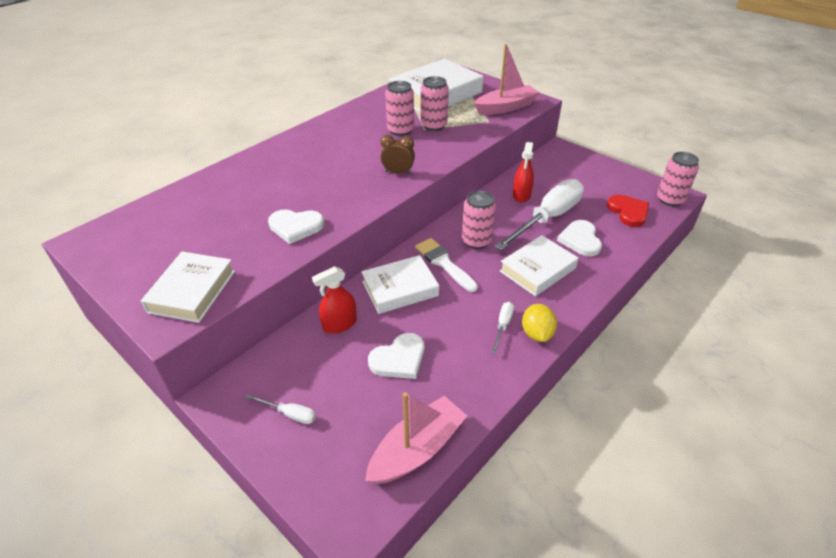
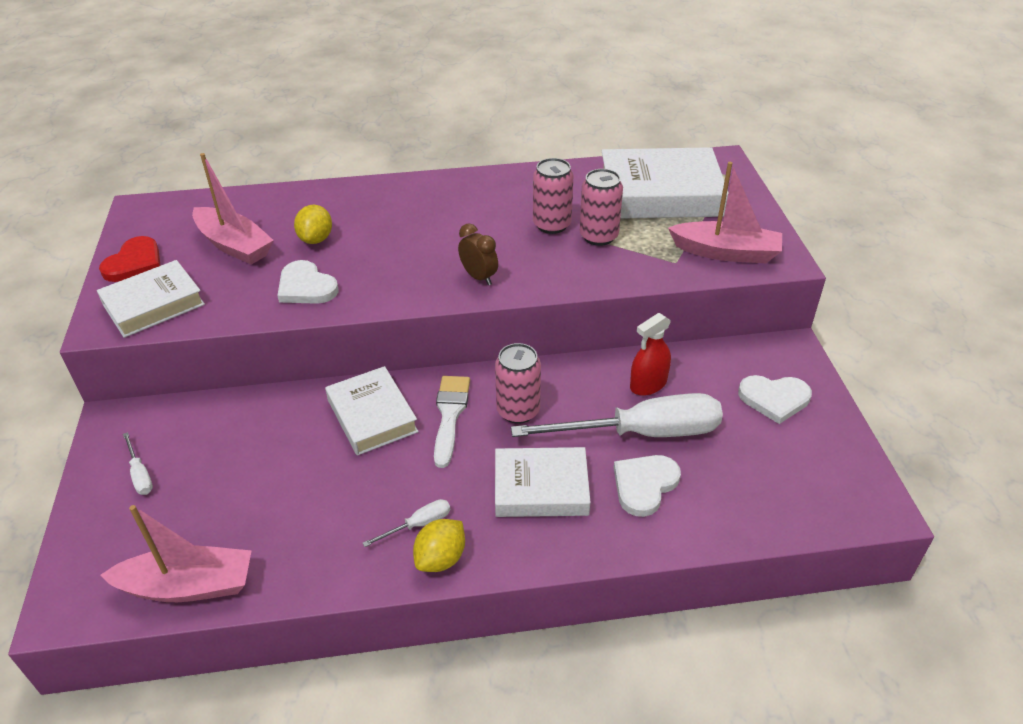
camera: 40 degrees right, 0 degrees up
red spray bottle [312,266,357,334] -> none
white book [361,255,439,314] -> white book turned 45 degrees clockwise [325,366,419,456]
white heart [368,333,424,379] -> white heart moved to [738,375,812,424]
red heart [607,195,649,227] -> red heart moved to [99,236,160,282]
pink can [657,152,699,206] -> none
none -> pink boat [192,153,274,265]
none -> yellow lemon [294,205,332,244]

